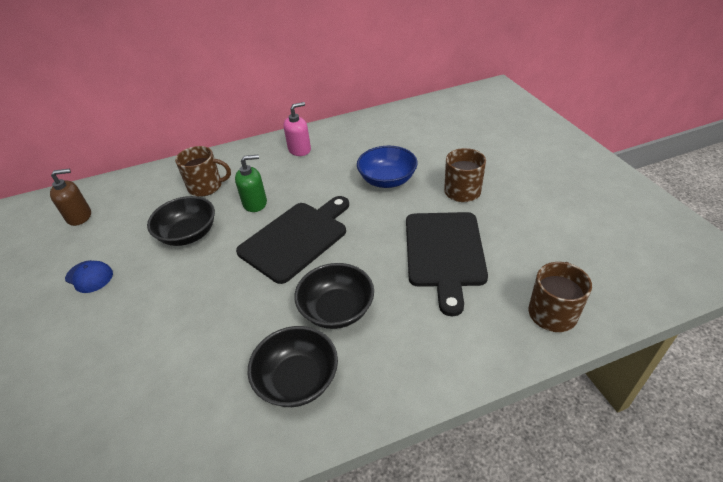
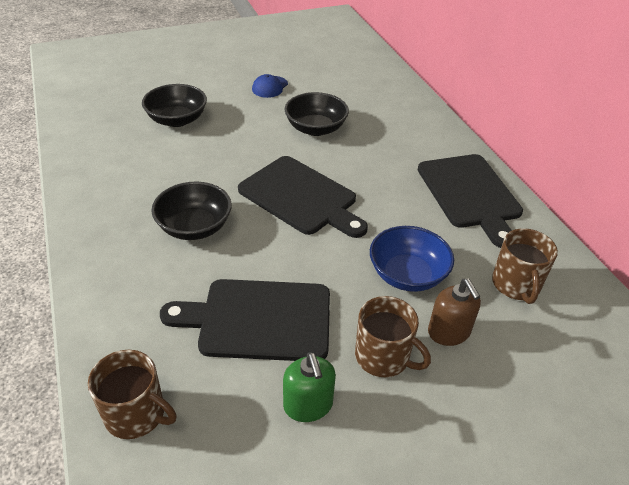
camera: 85 degrees right, 0 degrees up
brown soap dispenser [50,169,91,226] -> brown soap dispenser moved to [428,279,481,346]
brown mug [175,146,231,197] -> brown mug moved to [492,228,558,304]
green soap dispenser [235,155,267,212] -> green soap dispenser moved to [283,352,336,422]
black bowl [248,326,338,407] -> black bowl moved to [142,84,207,127]
pink soap dispenser [283,102,311,156] -> black cutting board [418,154,523,248]

